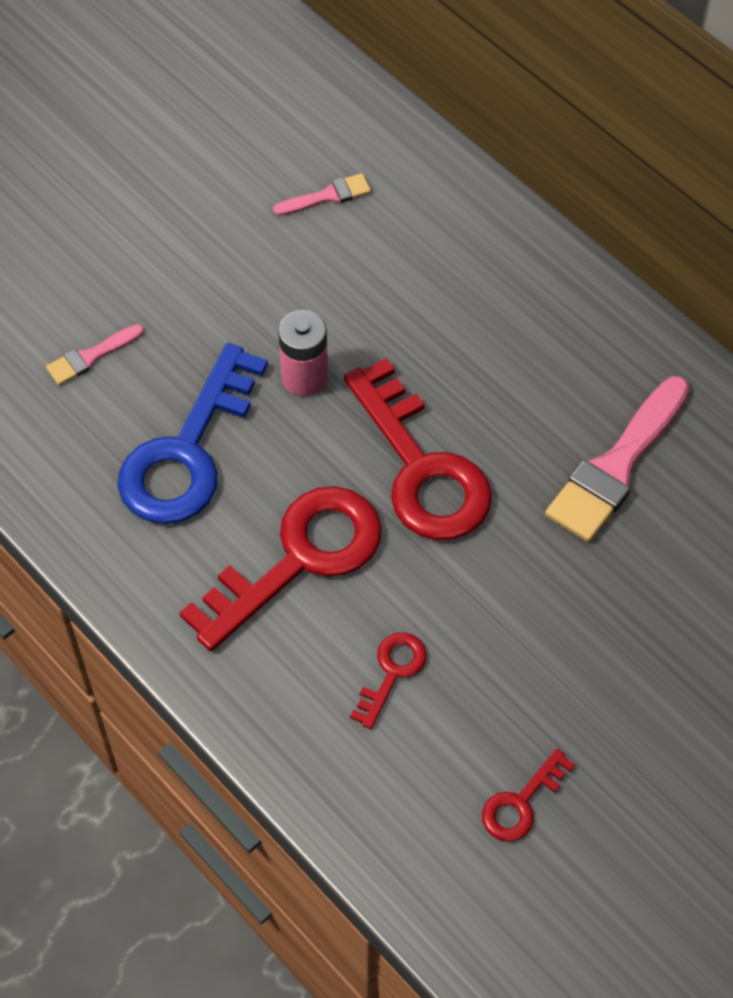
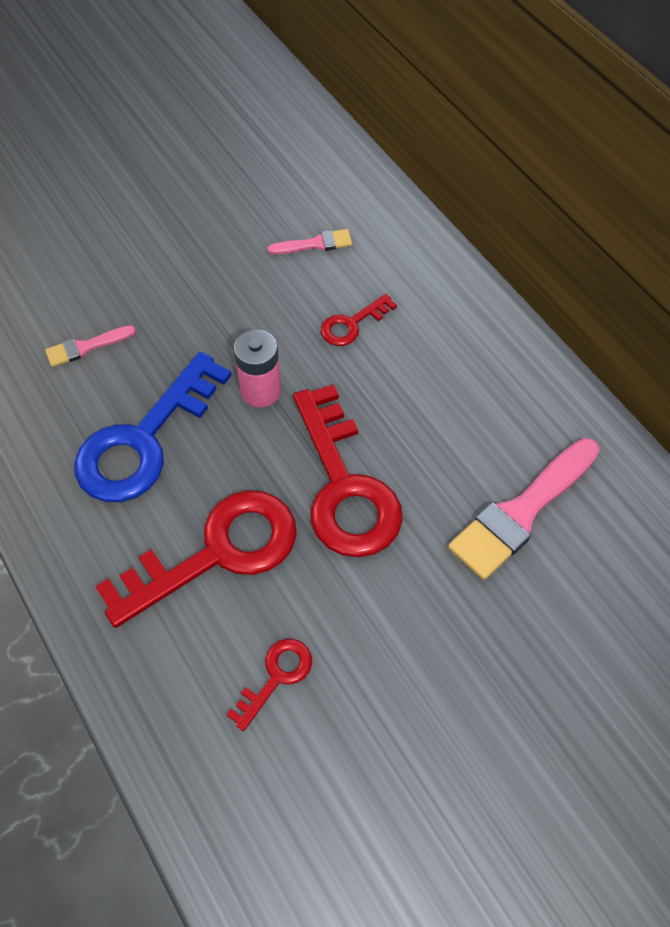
camera: 10 degrees right, 0 degrees up
red key [482,748,575,842] -> red key moved to [321,294,397,346]

